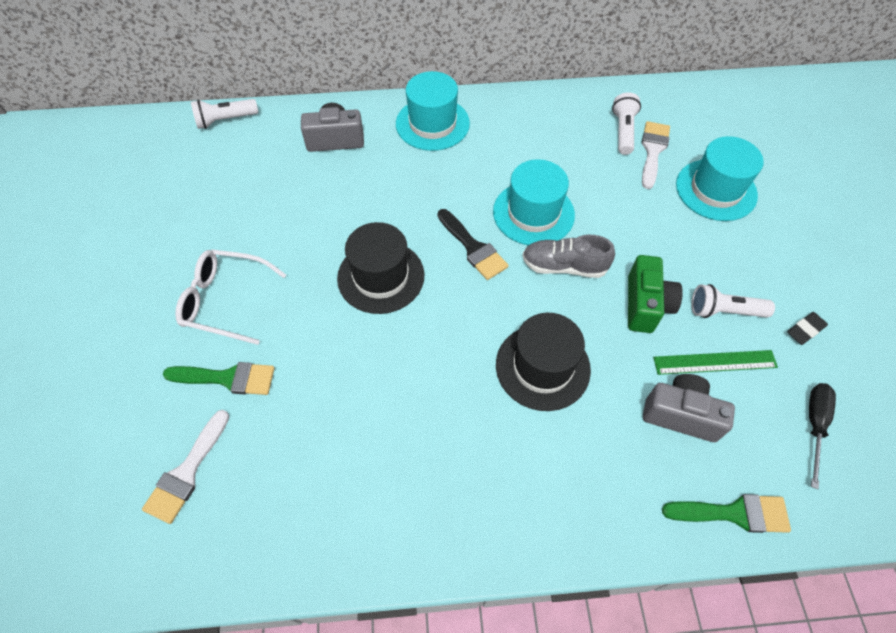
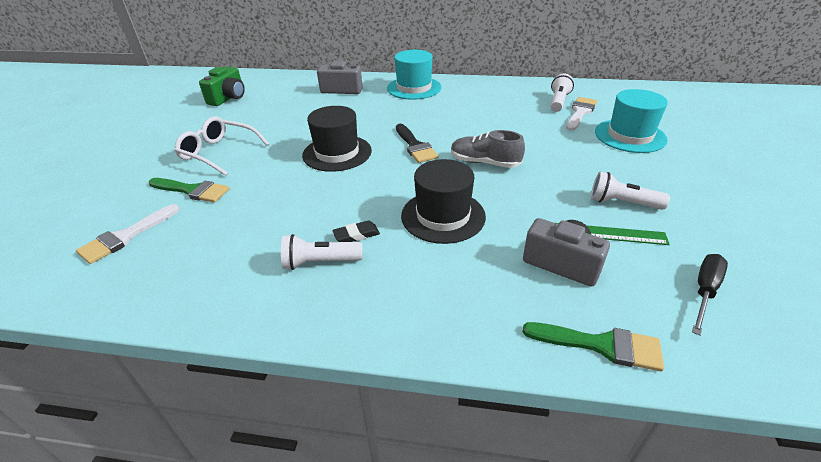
camera: 15 degrees right, 20 degrees down
white flashlight [191,99,258,129] -> white flashlight moved to [281,234,362,270]
turquoise hat [493,159,575,245] -> none
green camera [628,255,683,333] -> green camera moved to [199,67,245,106]
black eraser [787,312,828,345] -> black eraser moved to [333,221,380,242]

